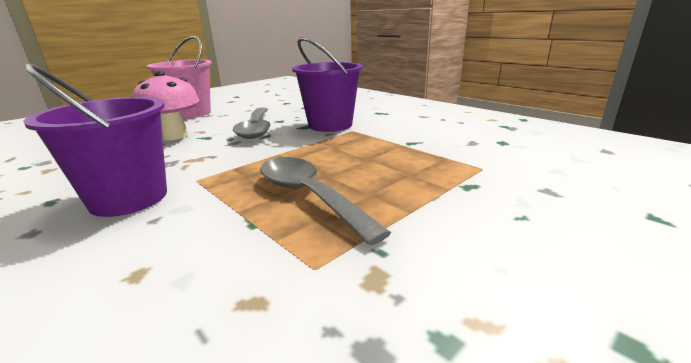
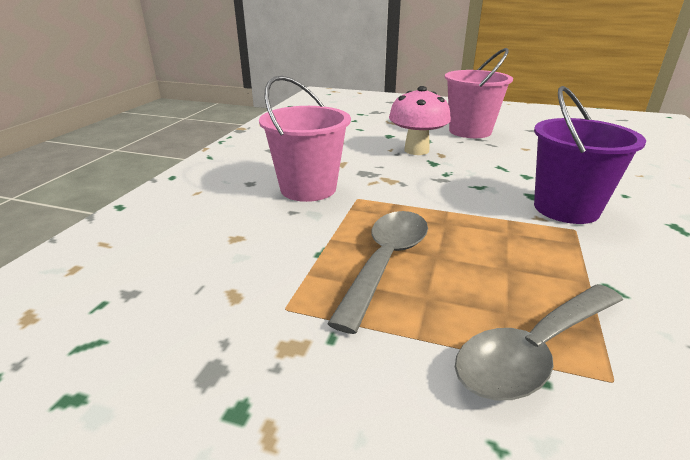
camera: 60 degrees right, 5 degrees up
purple bucket [23,64,167,217] -> pink bucket [259,76,351,202]
grey spoon [233,107,271,139] -> grey spoon moved to [455,284,623,400]

